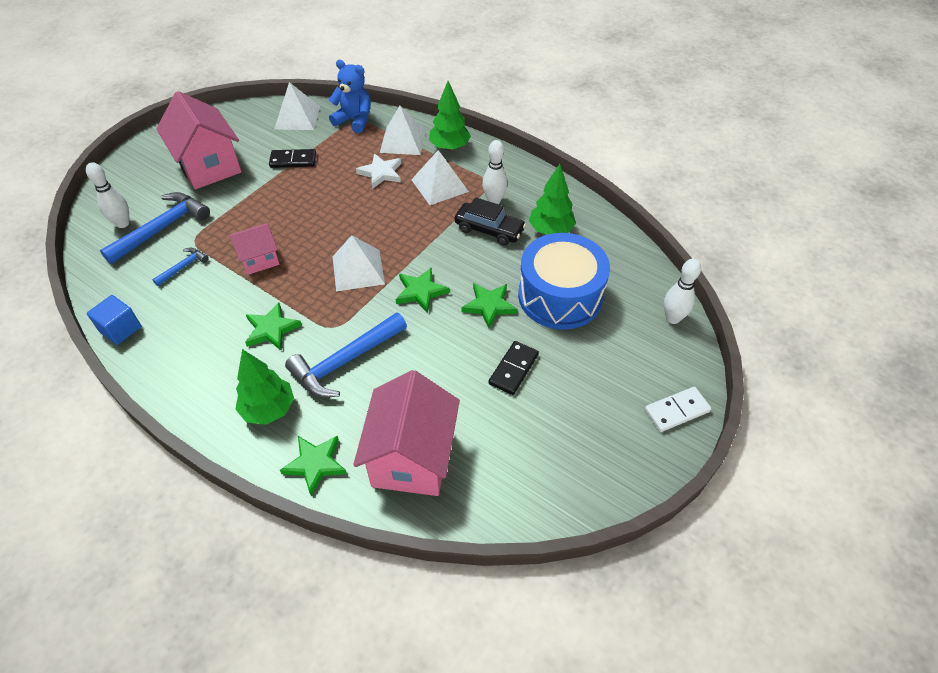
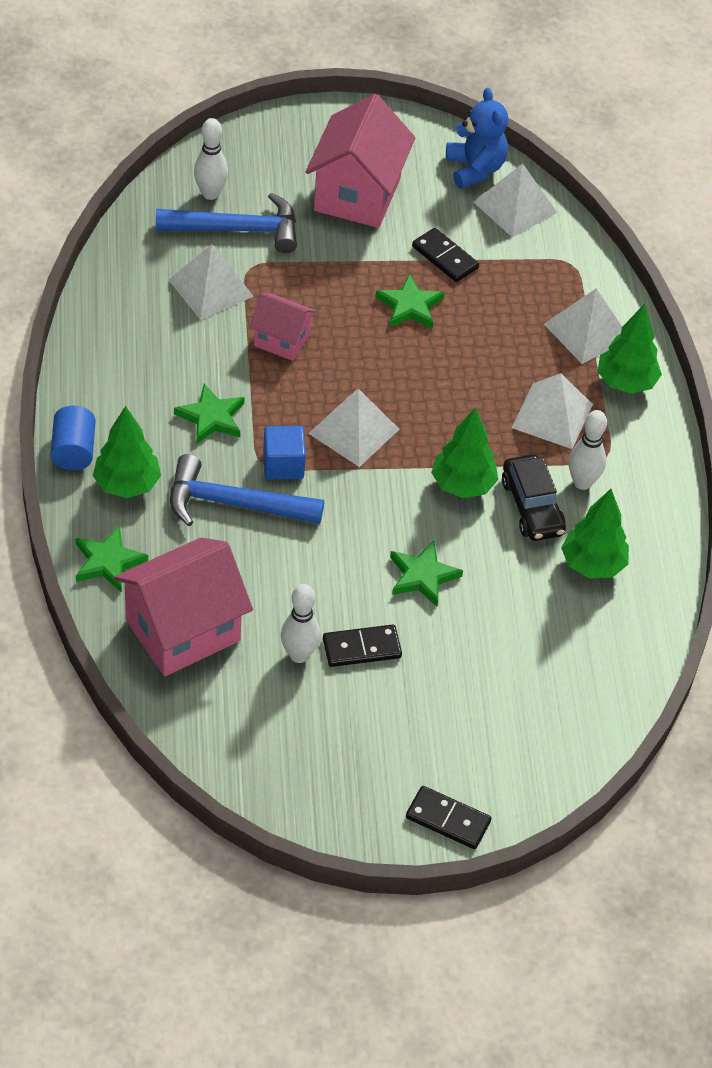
camera: 45 degrees right, 0 degrees up
blue cube [87,295,141,345] -> blue cube moved to [263,426,306,480]
blue hammer [152,248,209,286] -> white pyramid [168,244,254,320]
blue teddy bear [329,60,371,133] -> blue teddy bear moved to [446,88,508,189]
white star [356,153,402,189] -> none
green star [396,267,449,313] -> green star moved to [375,274,445,329]
blue drum [518,233,610,330] -> none
white domino [645,387,711,432] -> black domino [406,786,491,849]
white bowling pin [664,259,701,324] -> white bowling pin moved to [281,584,320,663]
none -> blue cylinder [50,406,96,470]
none -> green tree [431,407,498,498]

